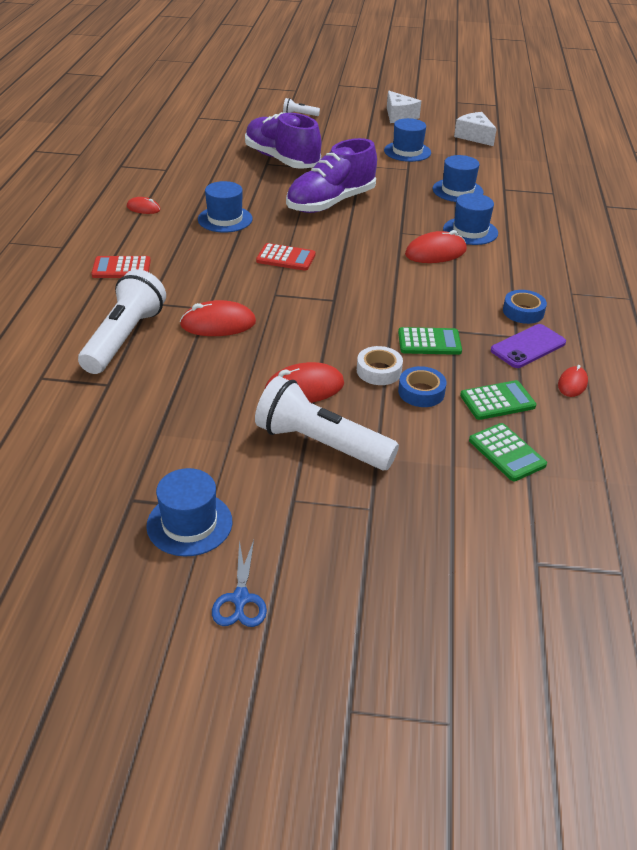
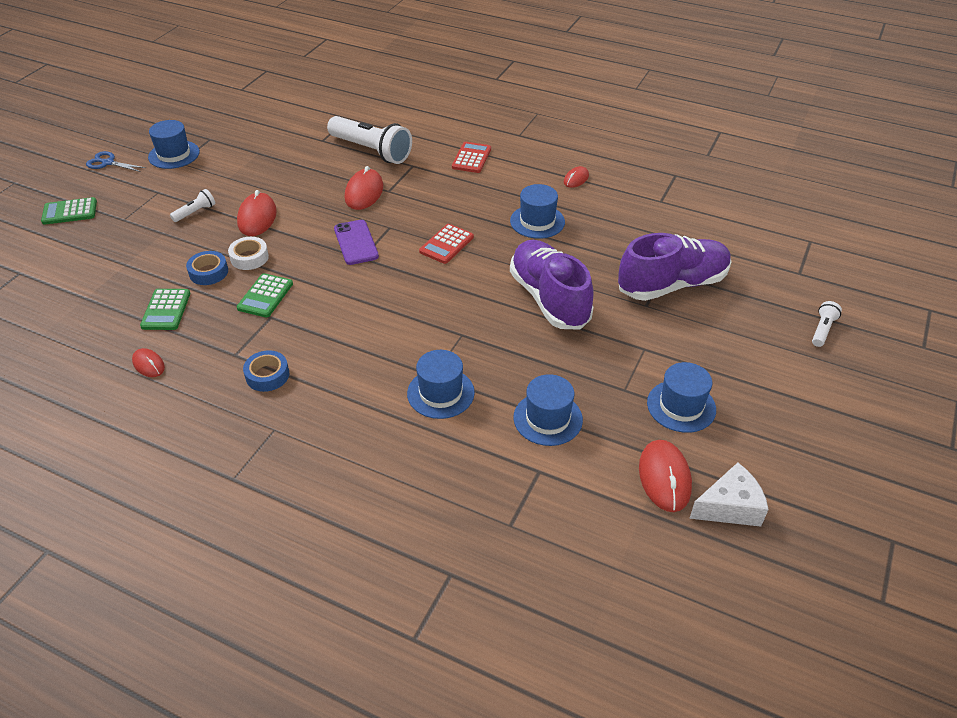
camera: 110 degrees right, 5 degrees up
white flashlight [255,376,399,470] -> white flashlight [170,189,215,222], size x0.45
white cheese [387,91,421,123] -> none
red mouse [405,230,467,263] -> red mouse moved to [639,440,692,512]
green calculator [469,423,547,481] -> green calculator moved to [41,197,97,225]
purple phone [491,324,566,368] -> purple phone moved to [334,220,379,265]

